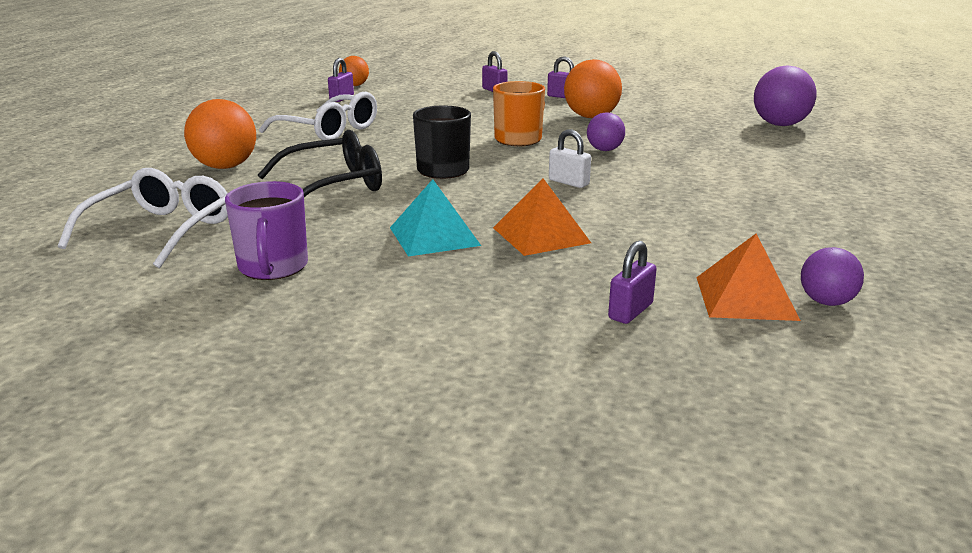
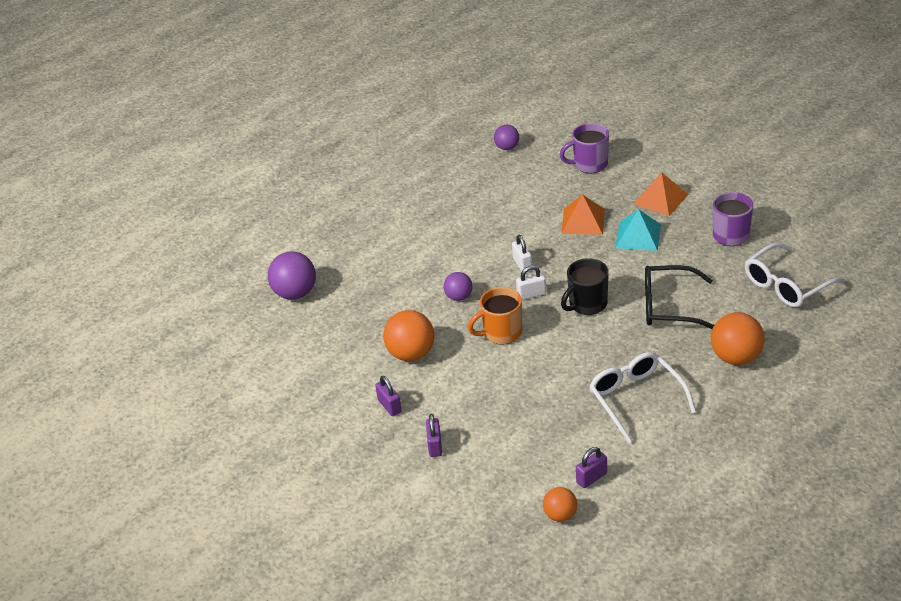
camera: 145 degrees left, 15 degrees up
purple padlock [608,241,657,324] -> purple mug [560,123,609,173]
orange pyramid [696,234,801,321] -> orange pyramid moved to [634,172,689,216]
none -> white padlock [516,265,546,300]

